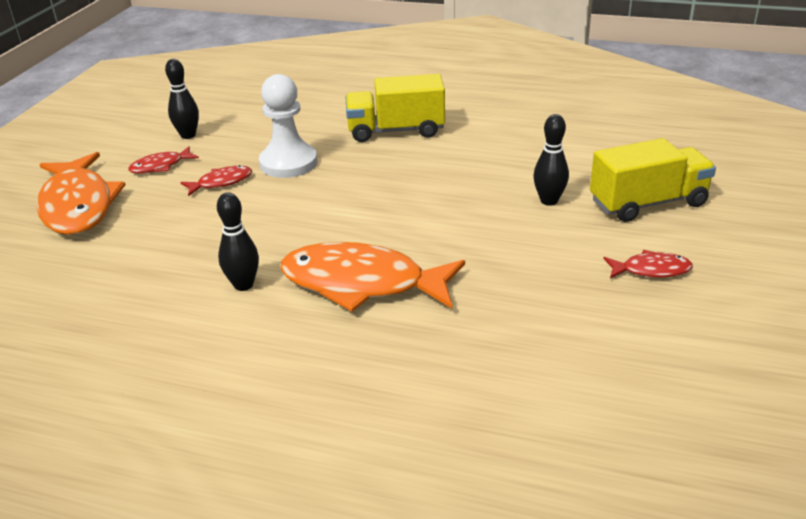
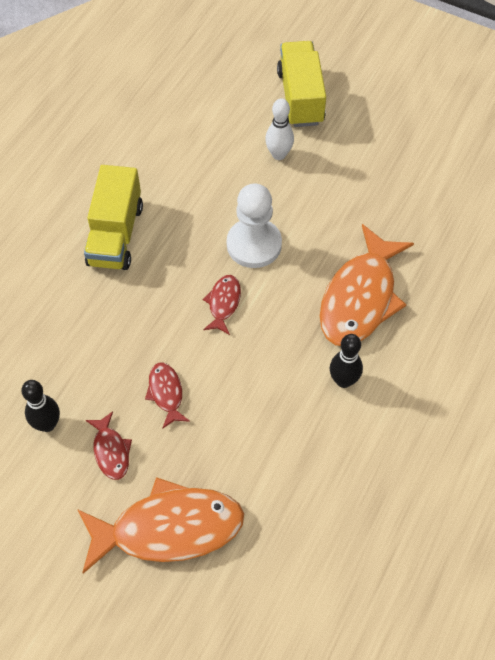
camera: 80 degrees left, 25 degrees up
white pawn [259,74,318,178] -> white pawn moved to [227,183,282,268]
black bowling pin [533,114,569,206] -> white bowling pin [265,98,294,160]
red fish [603,250,692,278] -> red fish moved to [203,275,241,335]

